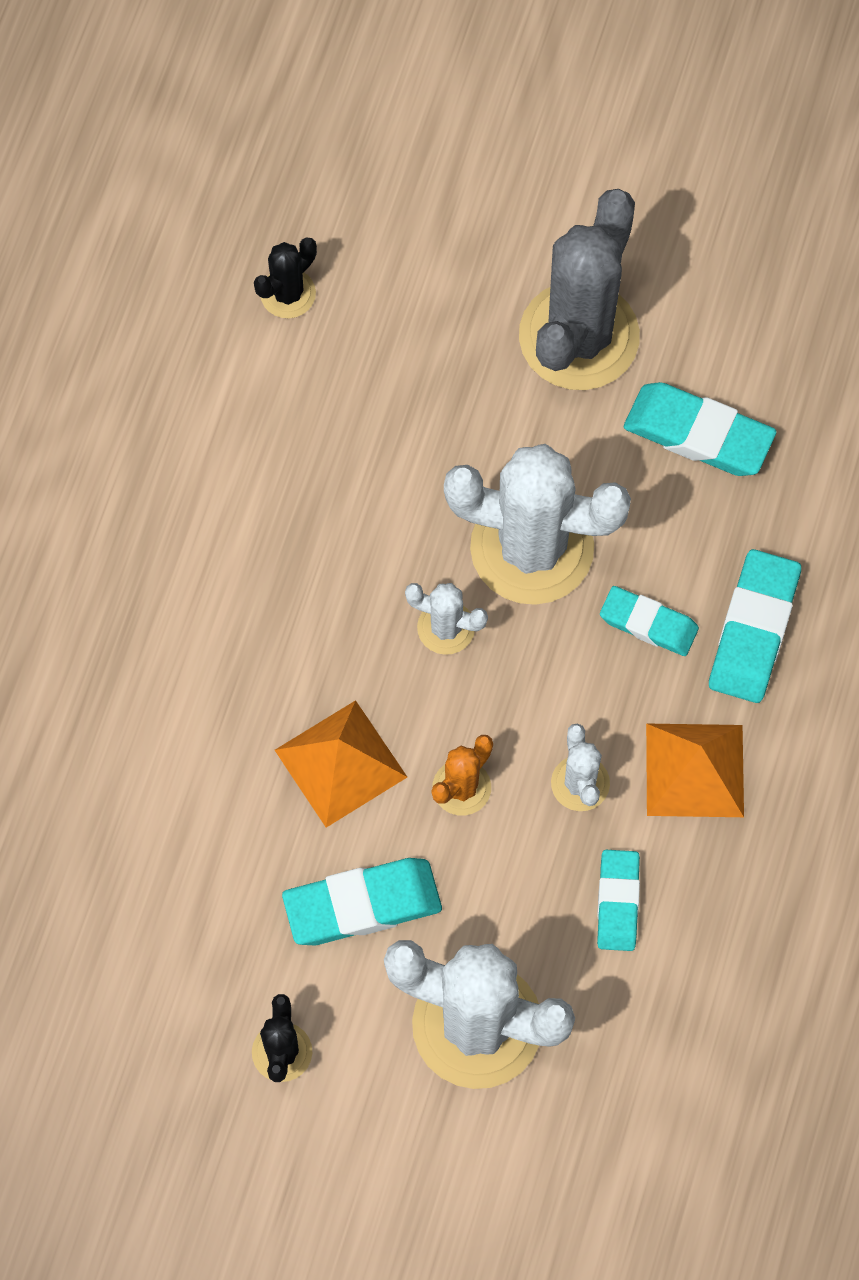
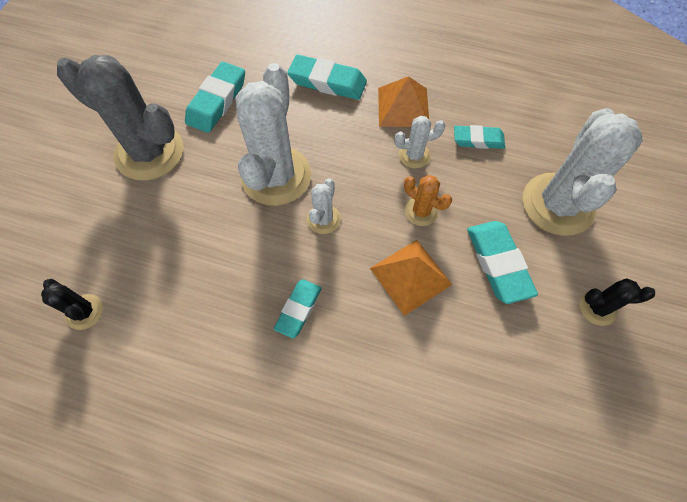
camera: 90 degrees left, 5 degrees down
turquoise eraser [600,586,699,656] -> turquoise eraser moved to [274,279,322,339]

